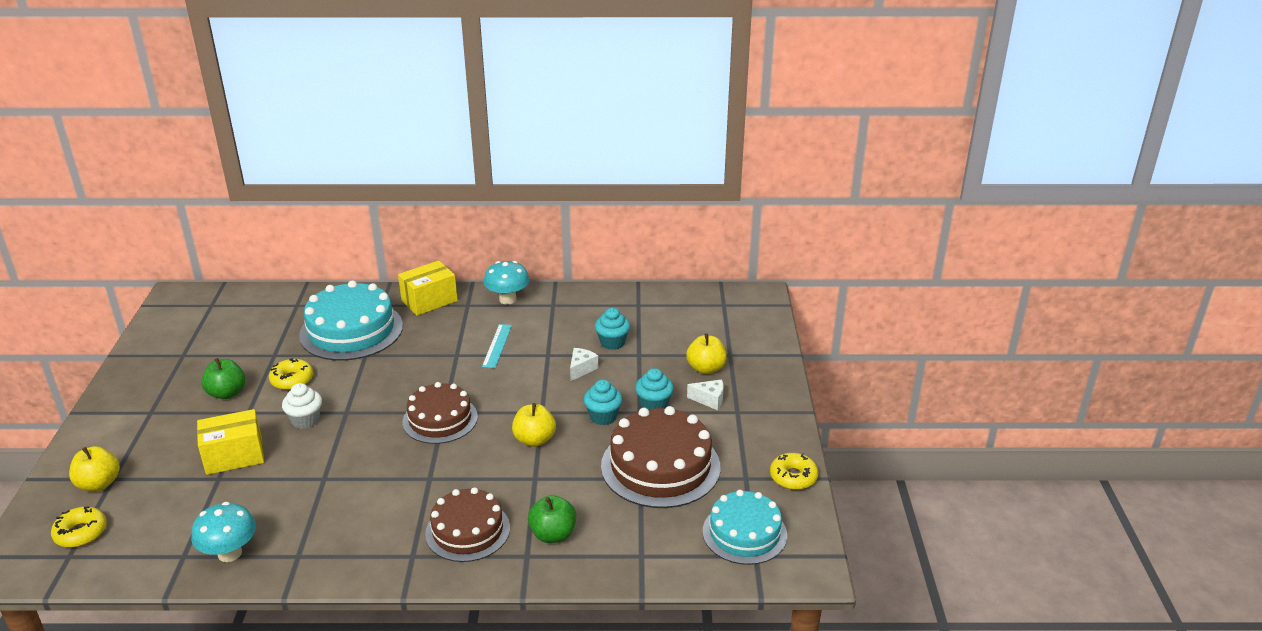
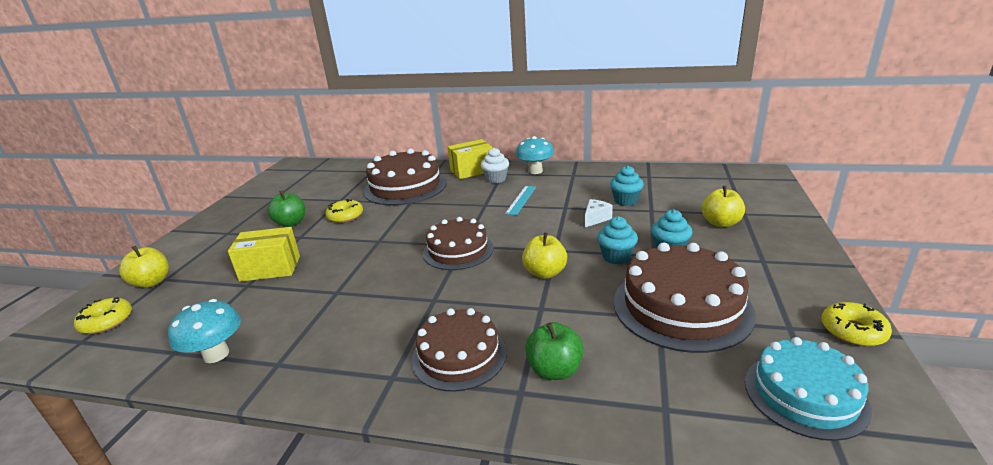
camera: 15 degrees right, 5 degrees down
white cupcake [282,383,322,429] -> white cupcake moved to [481,148,509,183]
turquoise cake [299,280,403,361] -> brown cake [363,148,447,205]
white cheese [687,379,724,410] -> none

